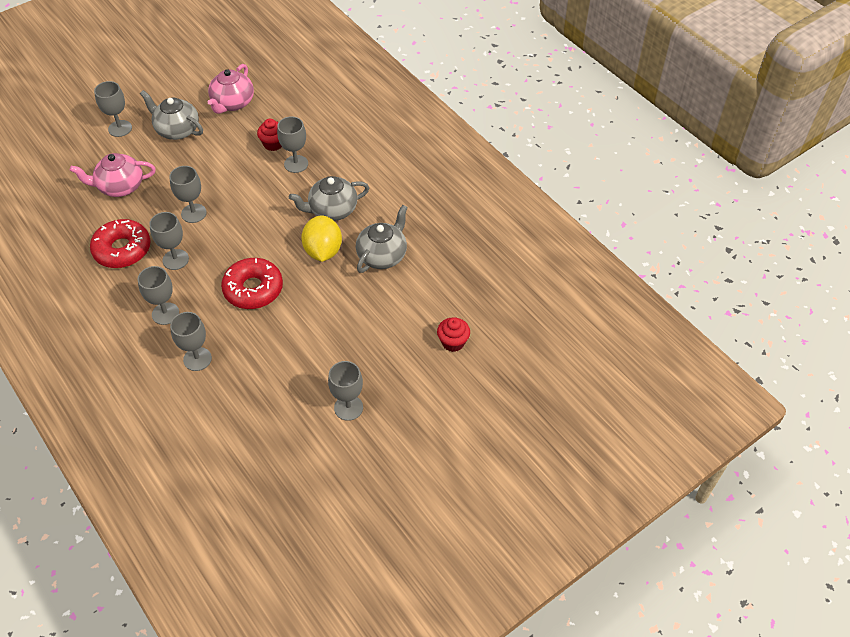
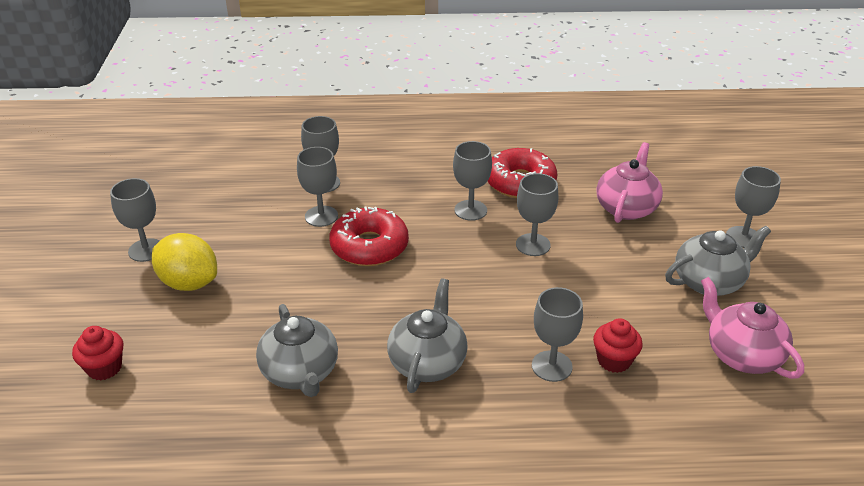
camera: 125 degrees right, 15 degrees down
grey goblet [138,266,179,325] -> grey goblet moved to [297,147,338,227]
yellow lemon [301,215,342,262] -> yellow lemon moved to [152,233,217,291]

